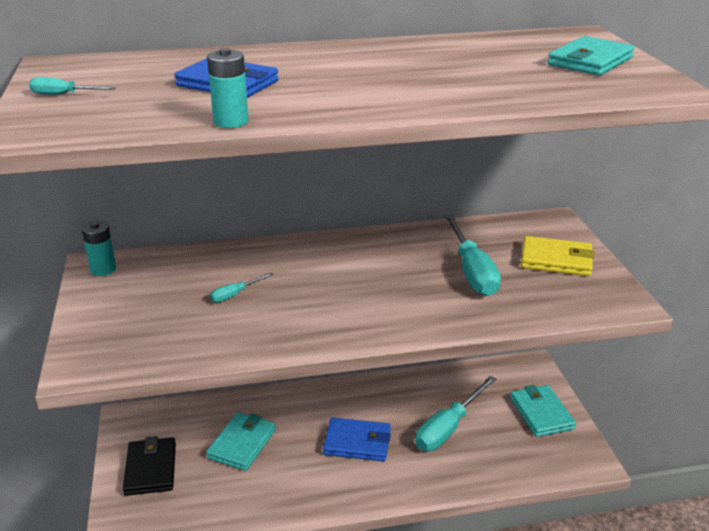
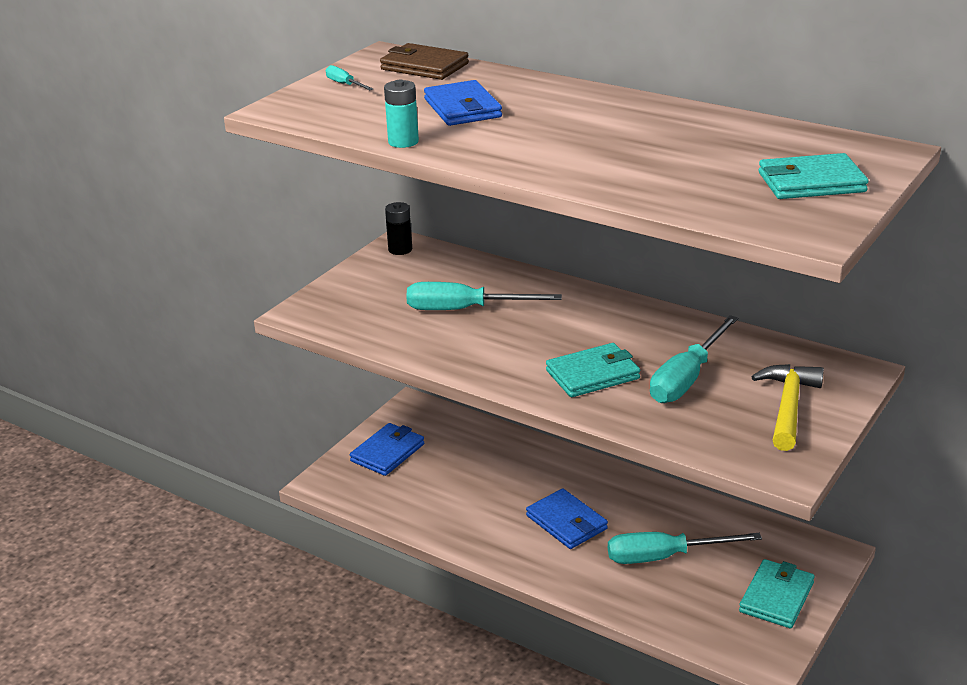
camera: 45 degrees right, 0 degrees up
turquoise battery [82,221,116,276] -> black battery [385,202,412,255]
black wallet [123,436,176,496] -> blue wallet [350,423,424,476]
turquoise wallet [206,412,276,471] -> turquoise wallet moved to [546,343,640,397]
turquoise screwdriver [210,273,273,302] -> turquoise screwdriver [406,282,562,310], size x2.17
yellow wallet [521,236,595,276] -> yellow hammer [752,364,824,451]
none -> brown wallet [380,43,469,80]

